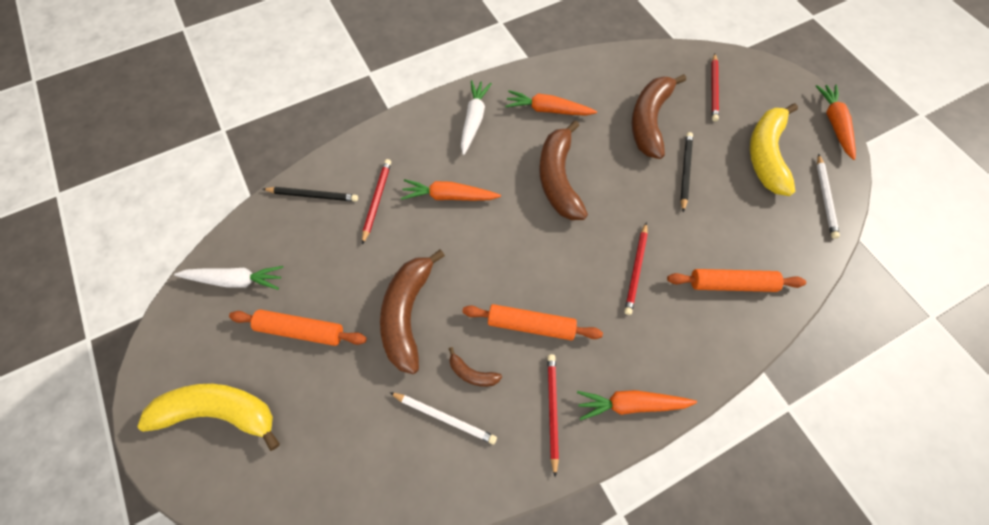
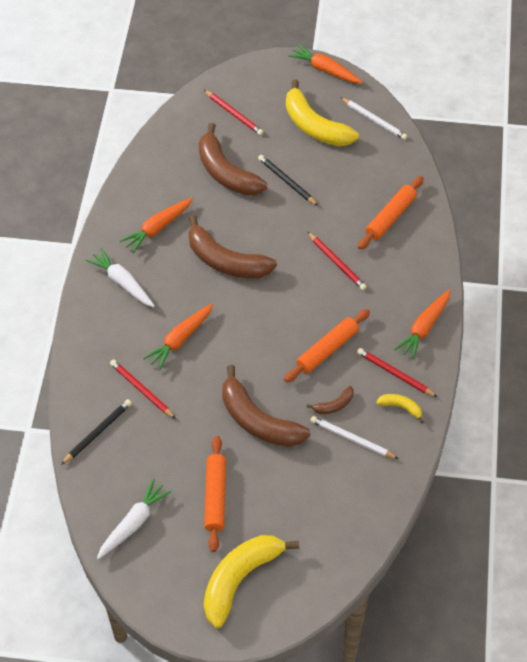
camera: 55 degrees left, 10 degrees down
orange rolling pin [229,310,367,346] -> orange rolling pin turned 45 degrees counterclockwise [204,436,226,552]
white pencil [389,392,497,444] -> white pencil turned 120 degrees counterclockwise [310,416,398,459]
none -> yellow banana [376,394,424,423]

